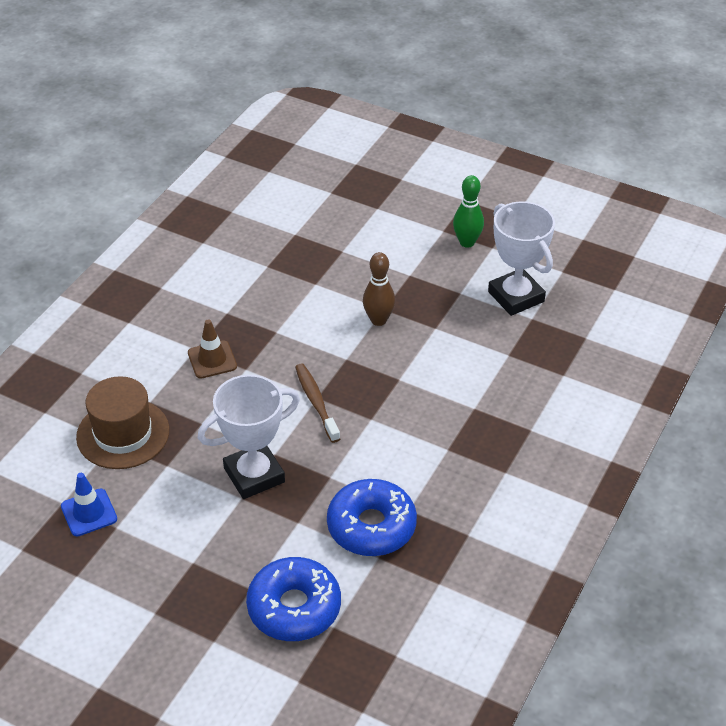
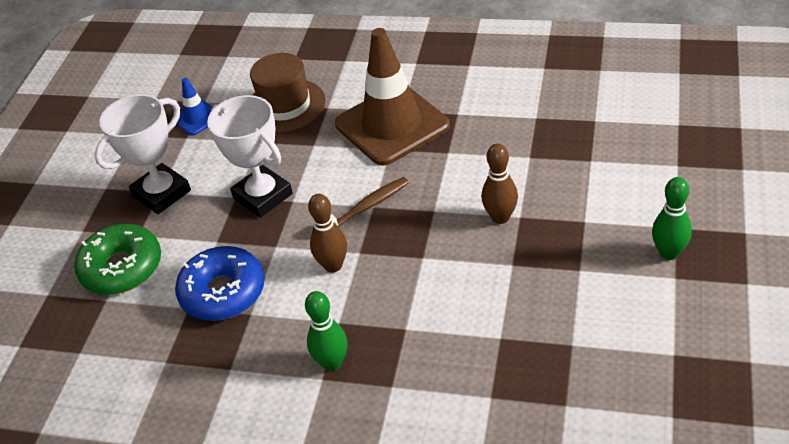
camera: 80 degrees right, 0 degrees up
brown traffic cone [188,320,237,379] -> brown traffic cone [335,28,450,166], size x2.20
blue donut [246,557,341,641] -> green donut [74,224,161,295]
white trophy [488,201,555,316] -> white trophy moved to [94,94,191,214]
none -> green bowling pin [305,291,348,371]
none -> brown bowling pin [308,194,347,273]

